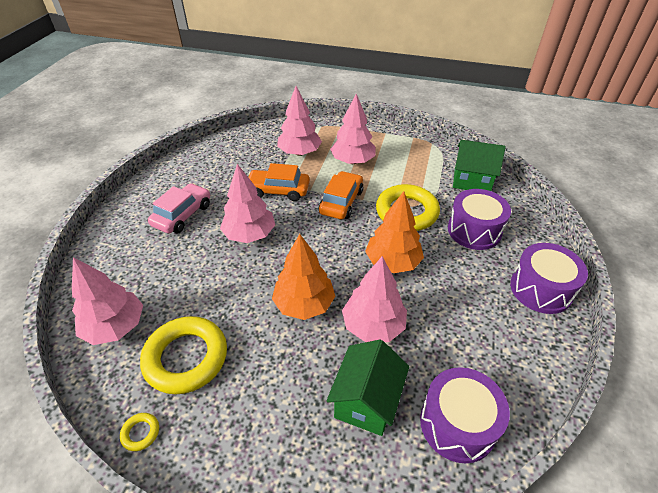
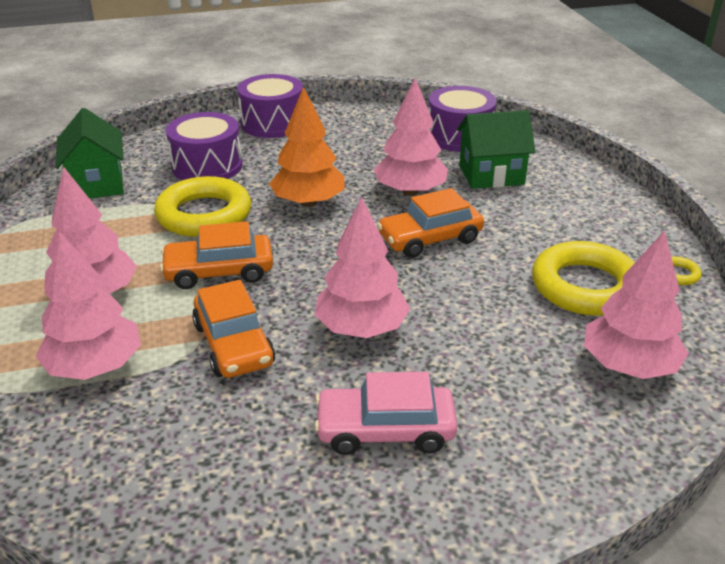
camera: 120 degrees left, 10 degrees down
orange tree [272,234,335,320] -> orange car [377,188,484,258]

